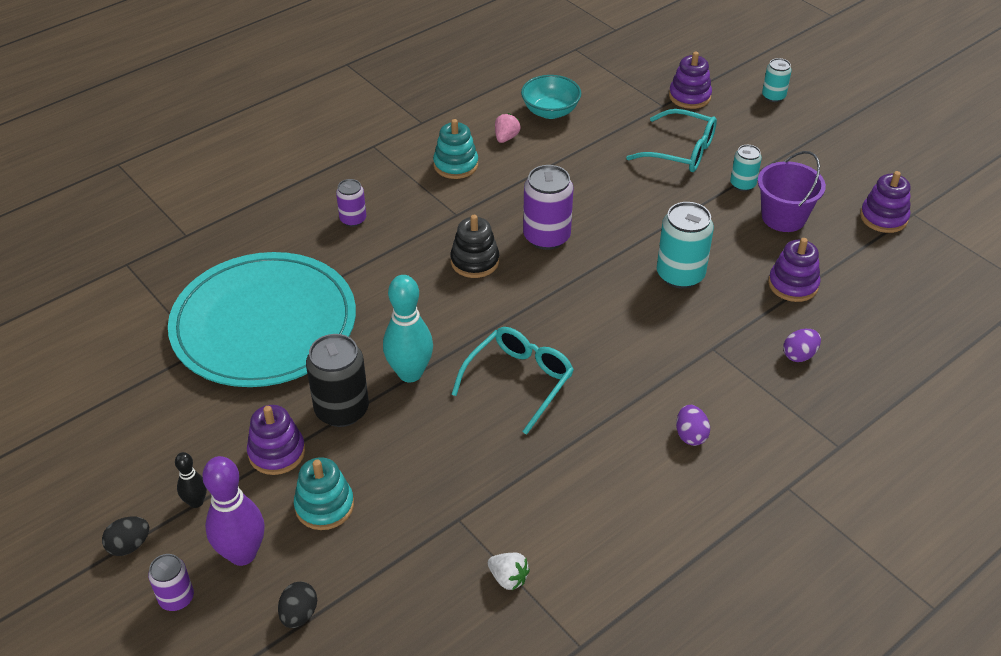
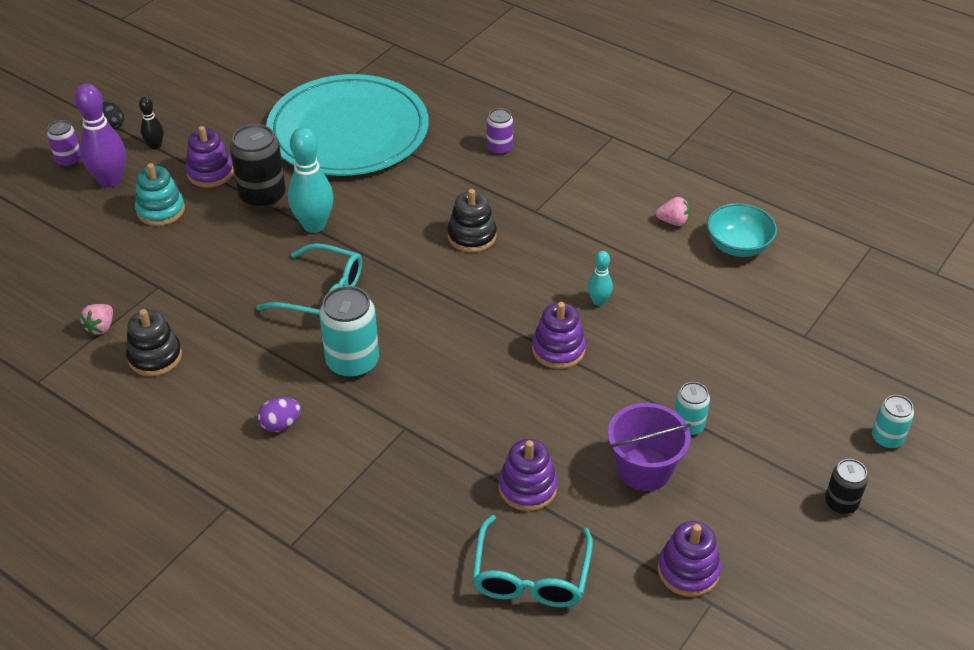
camera: 75 degrees right, 0 degrees up
black egg [278,582,317,628] -> none
turquoise stacking toy [433,119,478,179] -> none
white strawberry [488,553,530,590] -> pink strawberry [80,304,113,335]
purple can [523,165,573,250] -> none
turquoise glasses [626,109,717,172] -> turquoise glasses moved to [472,515,593,607]
turquoise can [657,202,714,289] -> turquoise can moved to [319,286,379,378]
purple stacking toy [669,51,712,109] -> purple stacking toy moved to [532,302,586,369]
purple egg [783,329,821,362] -> none
none -> black stacking toy [126,309,182,376]
none -> turquoise bowling pin [588,251,613,306]
none -> black can [825,459,868,514]

